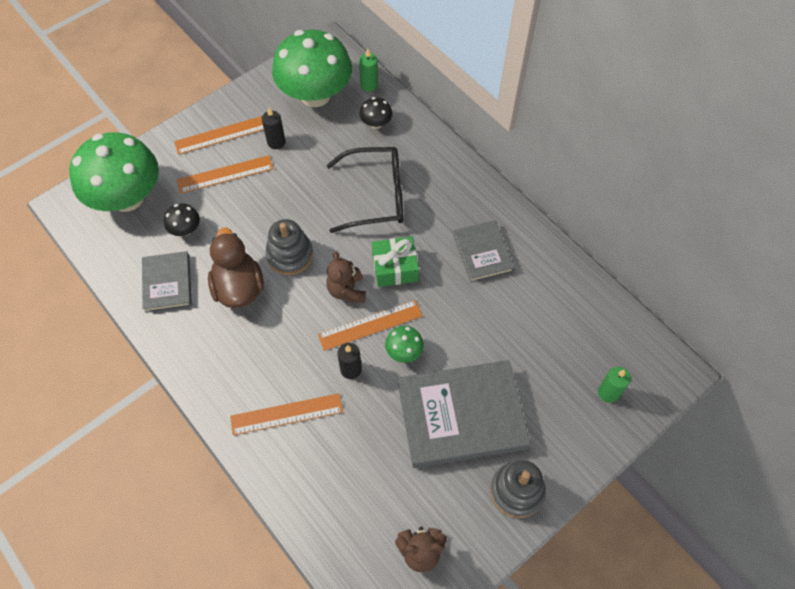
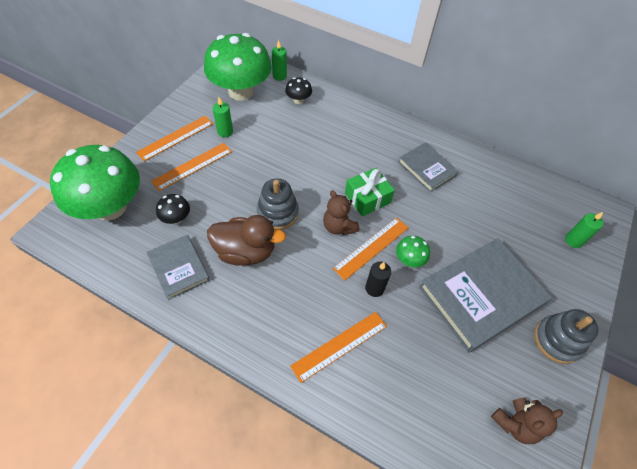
camera: 25 degrees left, 5 degrees down
brown duck [208,227,264,308] -> brown duck turned 135 degrees clockwise [207,215,286,266]
black candle [262,108,285,149] -> green candle [213,97,233,137]
black glasses [327,147,403,233] -> none

